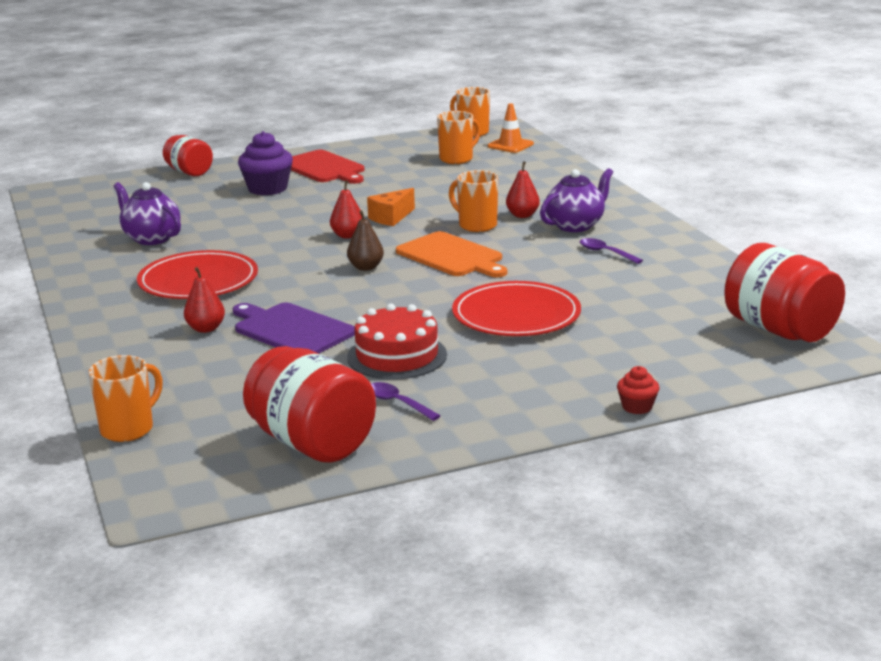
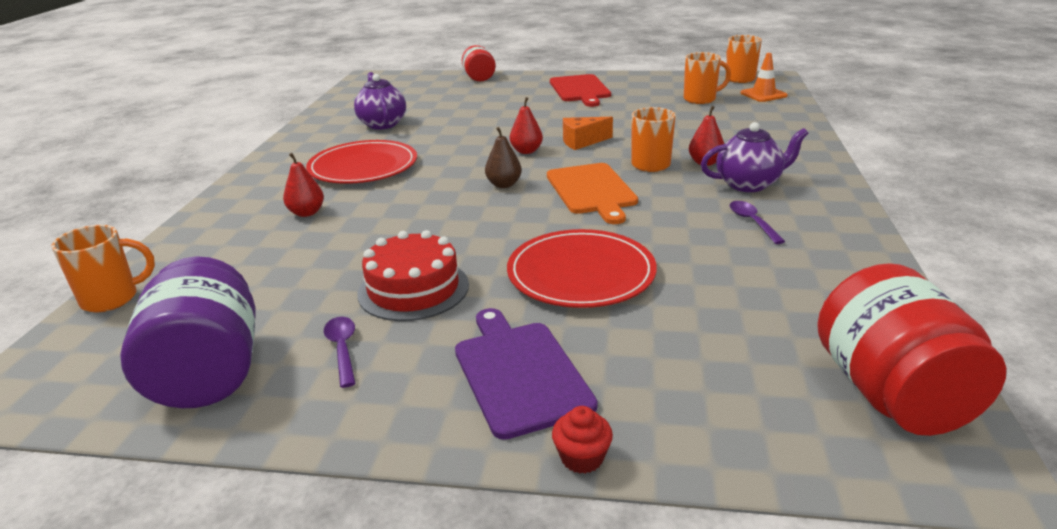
camera: 30 degrees right, 5 degrees up
purple cutting board [233,303,355,354] -> purple cutting board moved to [455,308,598,440]
purple cupcake [238,131,293,195] -> none
red jar [243,346,376,463] -> purple jar [120,256,255,408]

